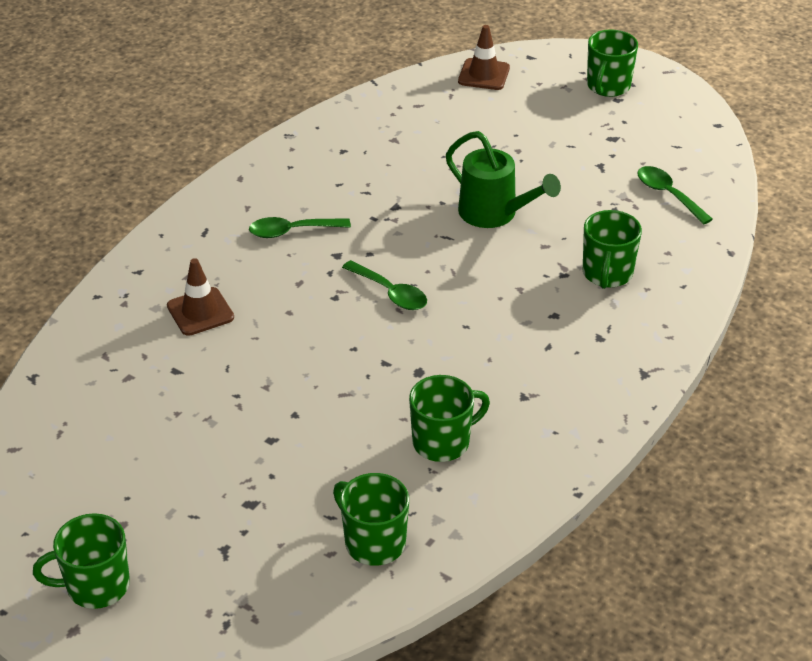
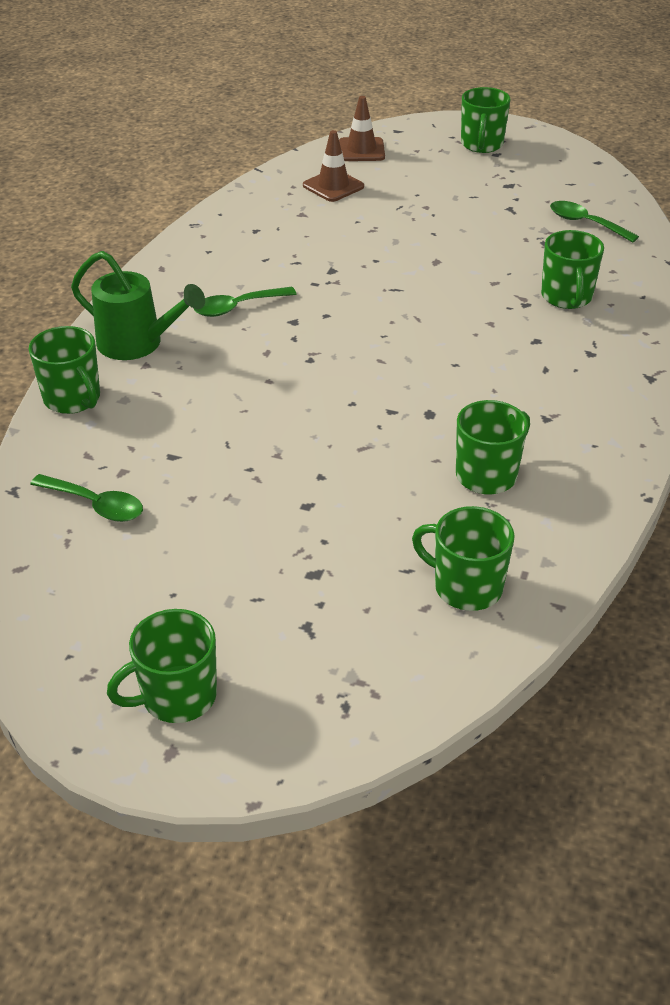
camera: 15 degrees left, 0 degrees up
brown traffic cone [167,258,234,336] -> brown traffic cone moved to [303,130,364,202]
green spoon [342,260,427,310] -> green spoon moved to [30,474,143,522]
green watering can [446,131,561,228] -> green watering can moved to [71,251,205,360]
none -> green mug [28,326,100,414]

